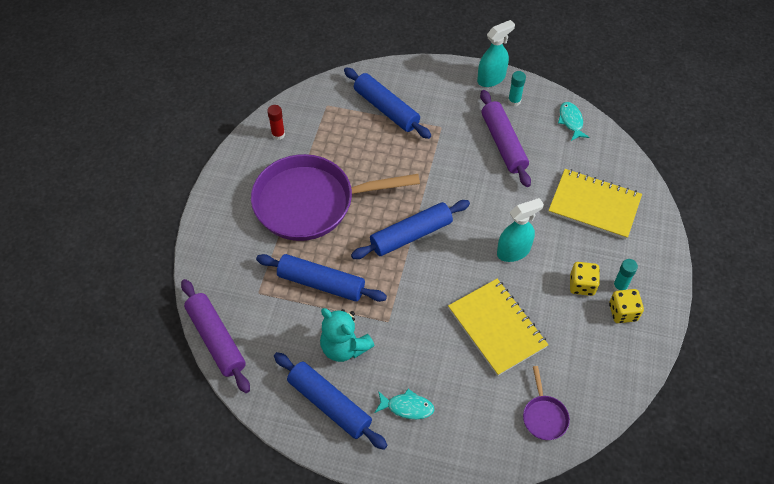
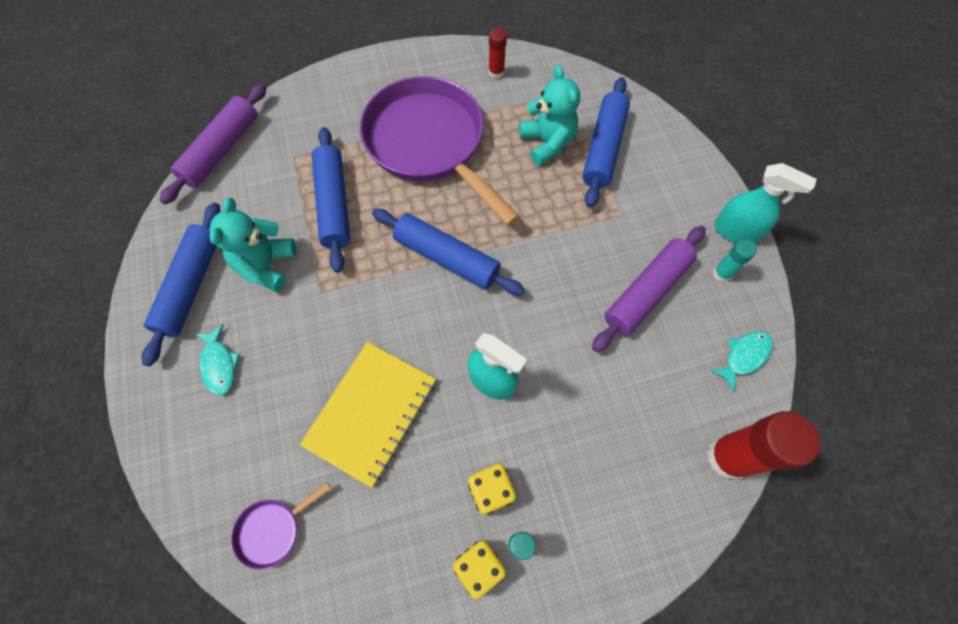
camera: 60 degrees right, 10 degrees up
yellow notebook [548,169,642,239] -> none
none -> turquoise teddy bear [519,65,580,166]
none -> red glue stick [707,411,820,480]

